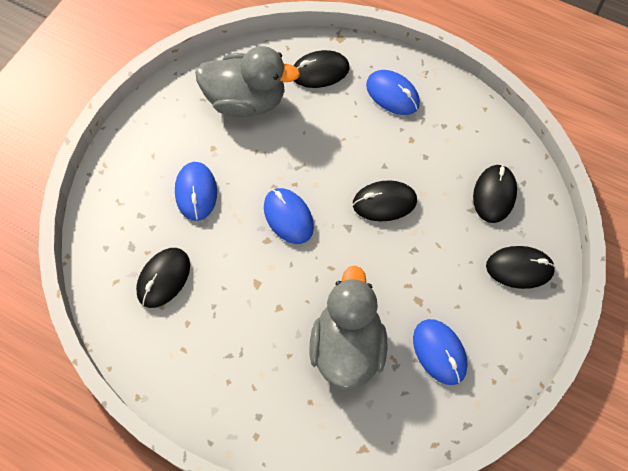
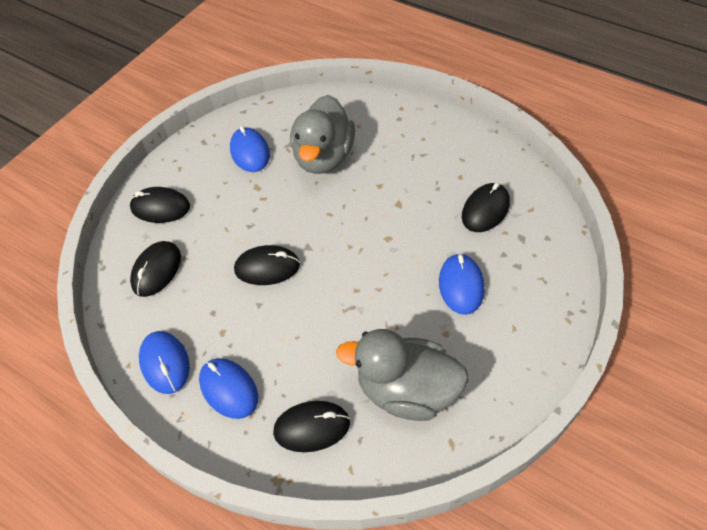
camera: 170 degrees left, 10 degrees down
blue mouse [264,188,314,244] -> blue mouse moved to [139,331,190,394]

